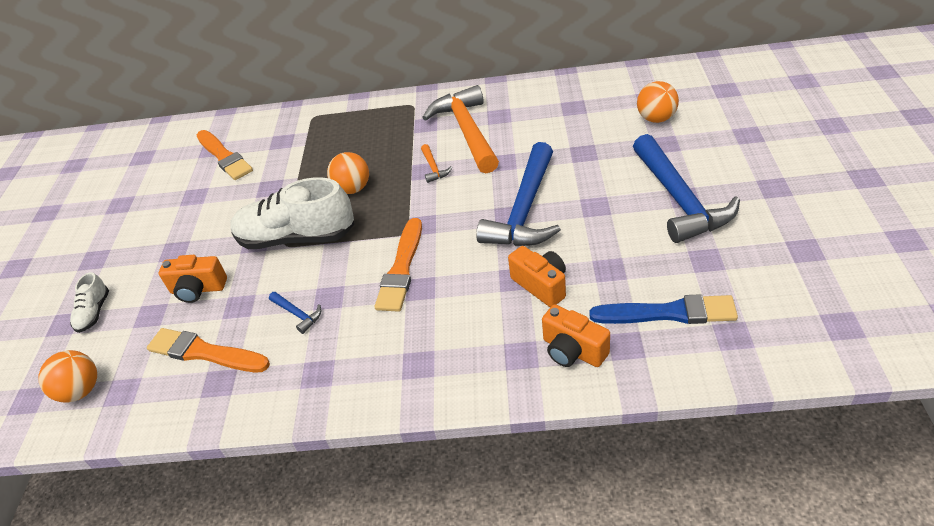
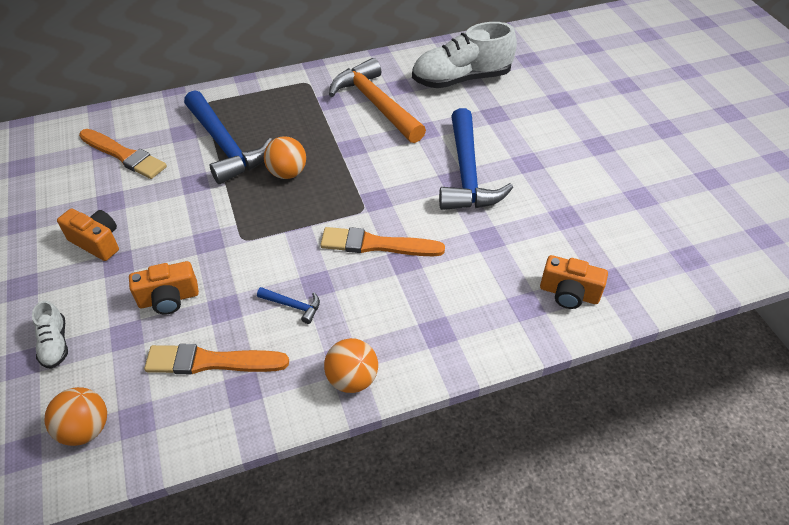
camera: 25 degrees left, 5 degrees up
white shoe [230,177,354,249] -> white shoe moved to [412,22,517,88]
orange brush [375,218,422,312] -> orange brush turned 105 degrees clockwise [320,227,445,256]
orange hammer [421,144,452,183] -> none
orange camera [508,246,566,307] -> orange camera moved to [57,208,119,261]
blue brush [589,294,738,324] -> none
blue hammer [633,134,740,243] -> blue hammer moved to [184,90,272,184]
orange ball [637,81,679,123] -> orange ball moved to [324,338,378,393]

